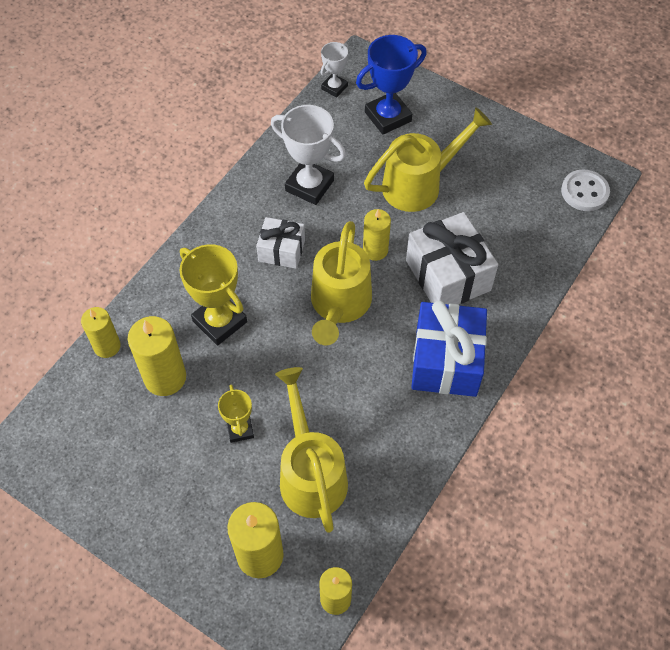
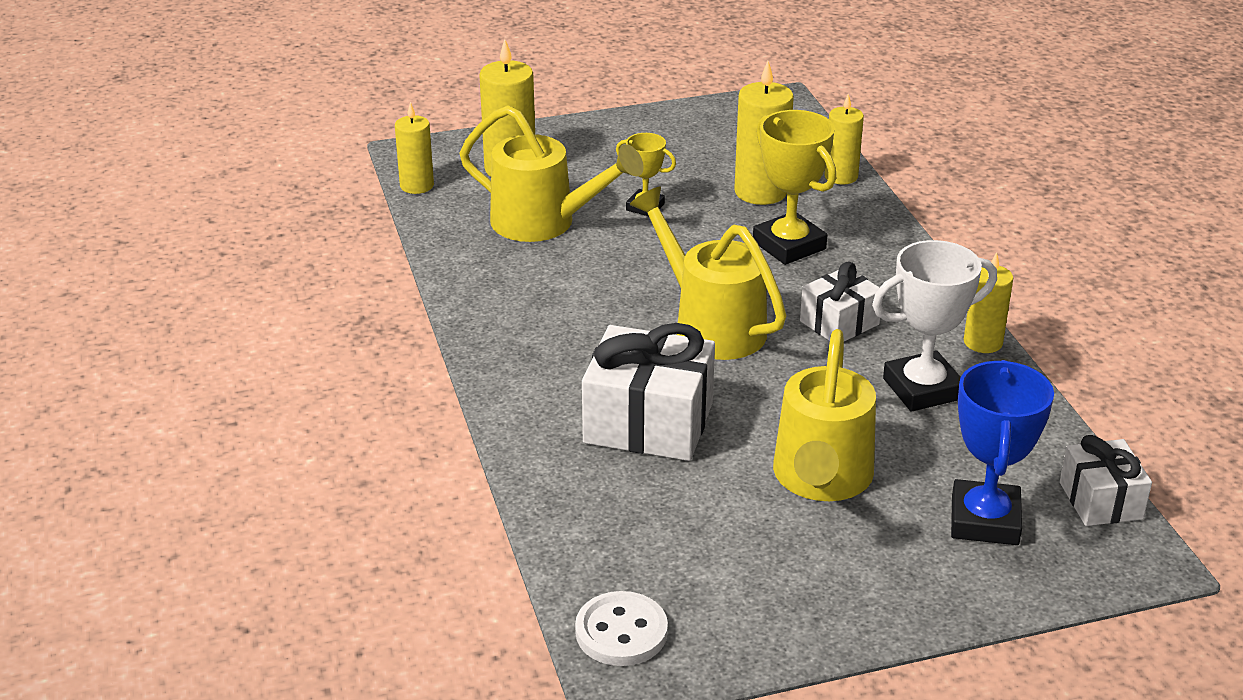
camera: 130 degrees right, 25 degrees down
yellow trophy [179,244,247,345] -> yellow trophy turned 60 degrees clockwise [753,110,836,265]
white trophy [321,42,348,98] -> white gift [1060,435,1152,526]
yellow candle [363,209,391,261] -> yellow candle moved to [964,252,1013,353]
blue gift [411,300,487,397] -> none

